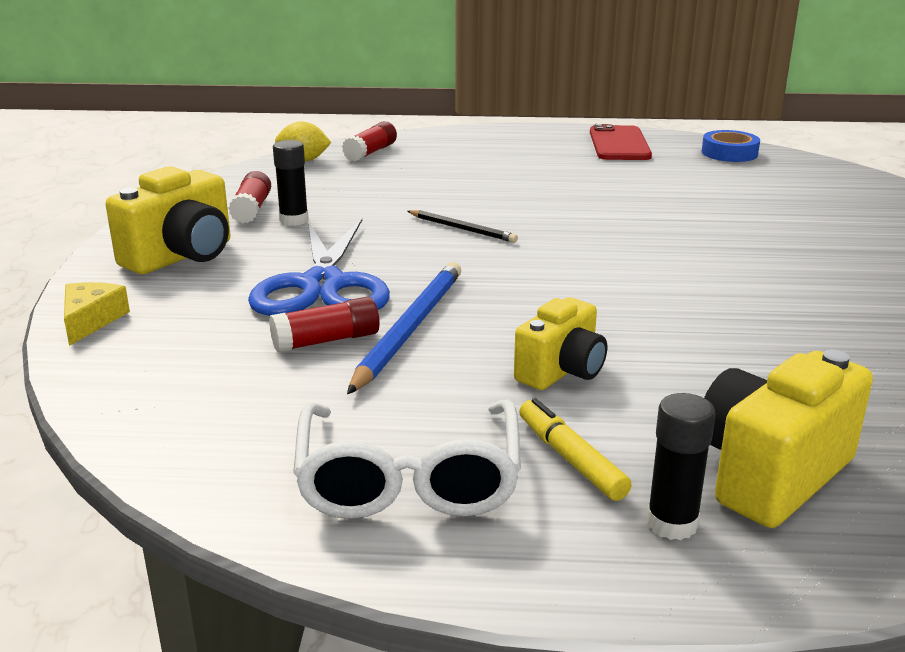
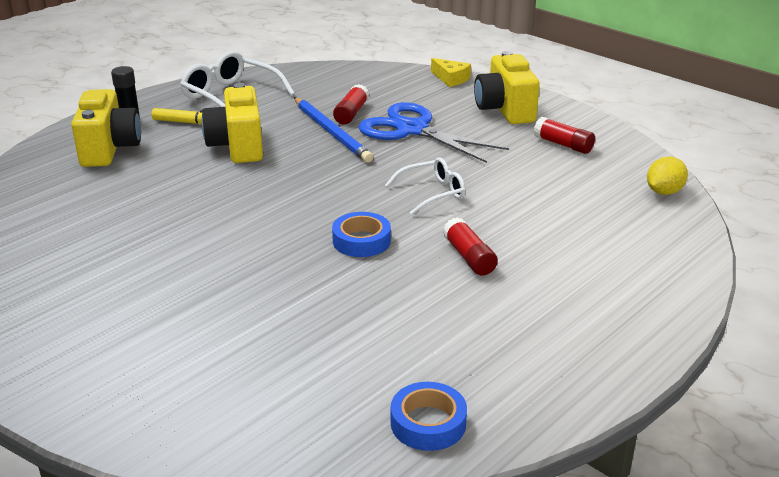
camera: 130 degrees right, 5 degrees up
black glue stick [273,140,309,226] -> none
red glue stick [342,121,397,162] -> red glue stick moved to [443,217,498,275]
black pencil [408,210,518,243] -> white glasses [385,157,466,215]
yellow camera [514,297,607,390] -> yellow camera [201,83,263,163], size x1.52
red phone [590,124,652,160] -> none
none -> blue tape [332,212,391,257]

